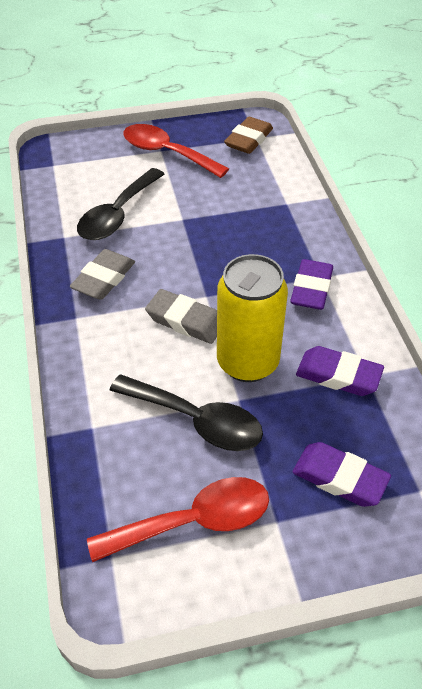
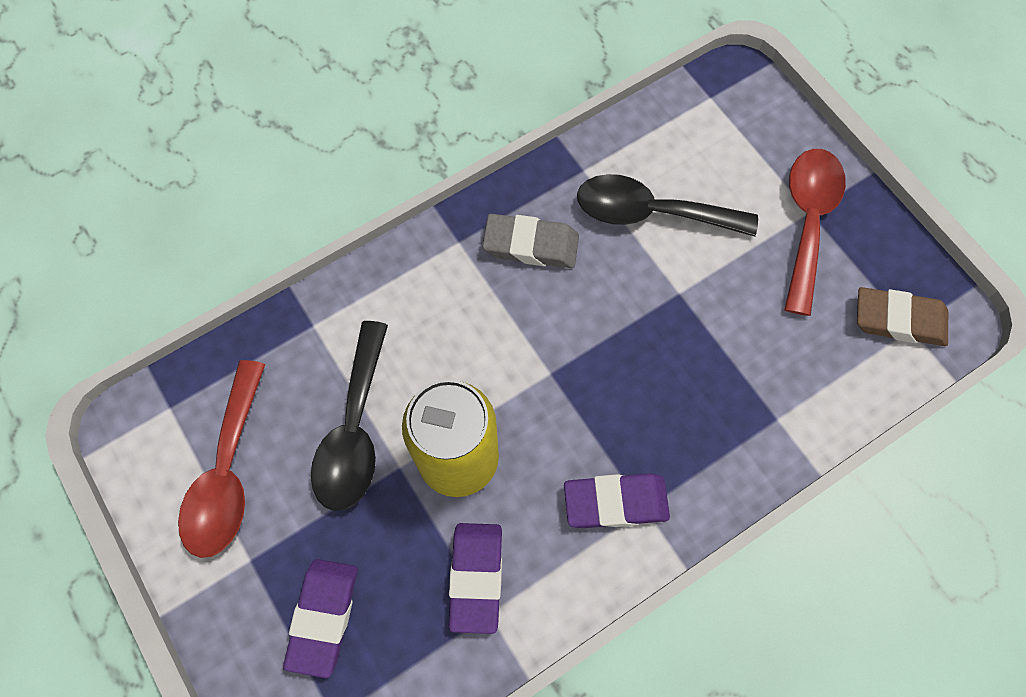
camera: 70 degrees right, 20 degrees up
red spoon [87,477,269,562] -> red spoon turned 45 degrees clockwise [178,360,265,558]
grey eraser [145,289,217,344] -> none

